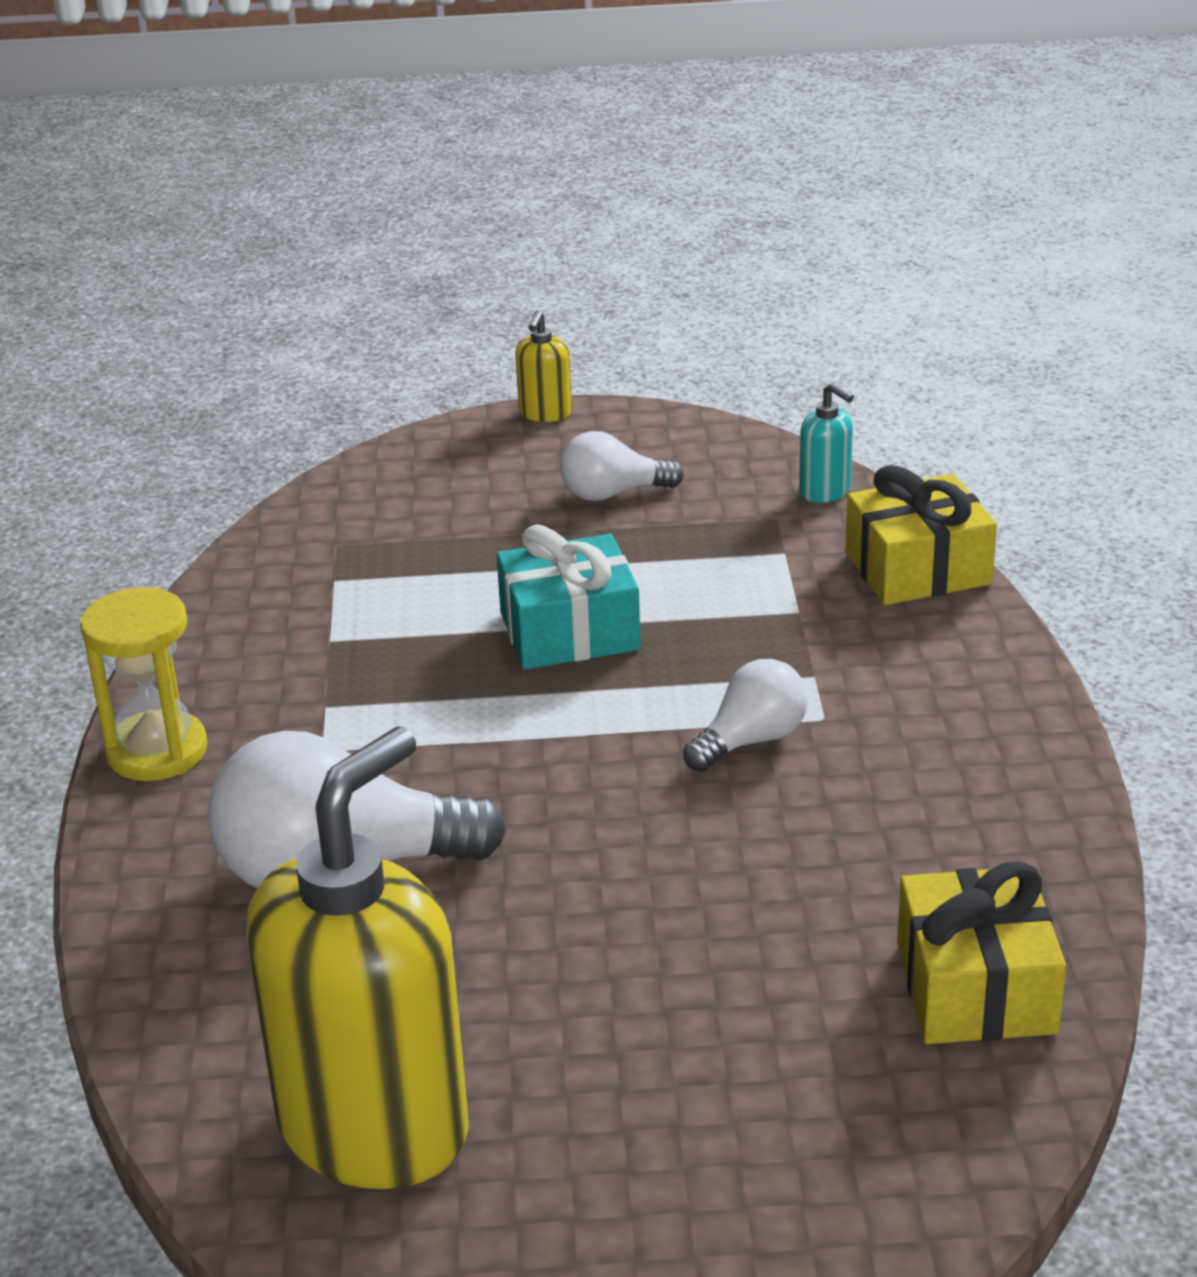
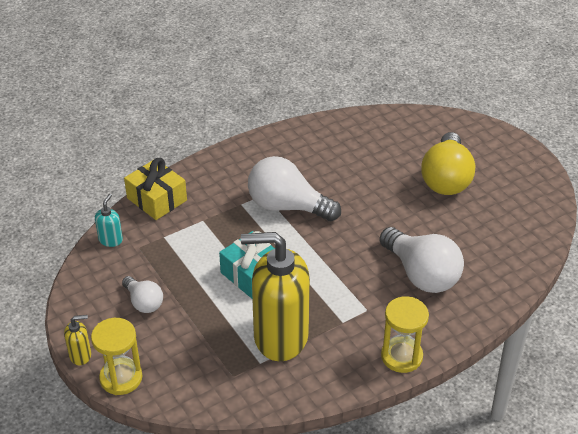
camera: 120 degrees left, 10 degrees up
yellow soap dispenser [246,727,469,1189] -> yellow soap dispenser moved to [241,232,310,361]
white light bulb [683,659,808,772] -> white light bulb [248,156,341,221], size x1.84
yellow gift [897,861,1066,1044] -> none
none -> yellow hourglass [91,318,142,395]
none -> yellow light bulb [421,132,475,195]

